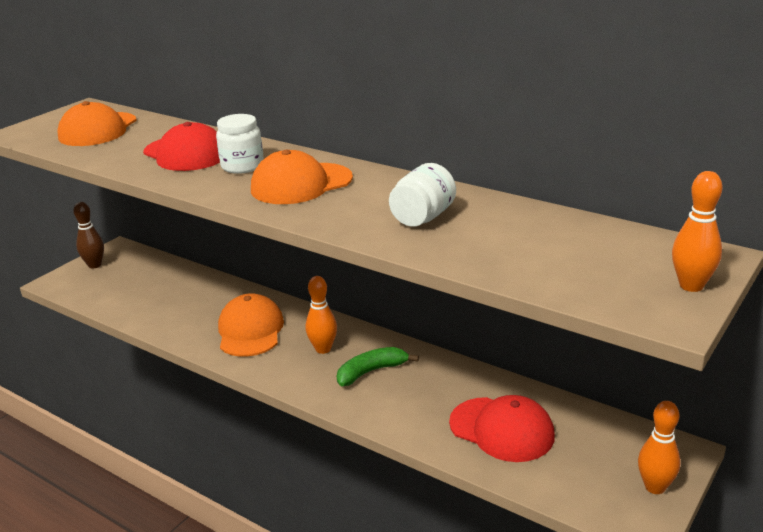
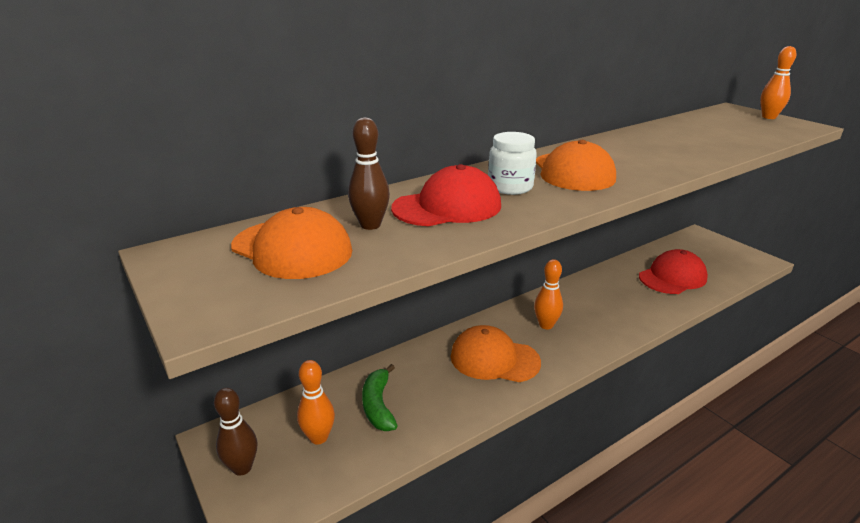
camera: 70 degrees left, 0 degrees up
green banana [337,347,419,386] -> green banana moved to [362,364,398,431]
white jar [389,163,456,227] -> none
orange bowling pin [638,401,681,494] -> orange bowling pin moved to [297,360,335,445]
none -> brown bowling pin [348,117,390,230]

